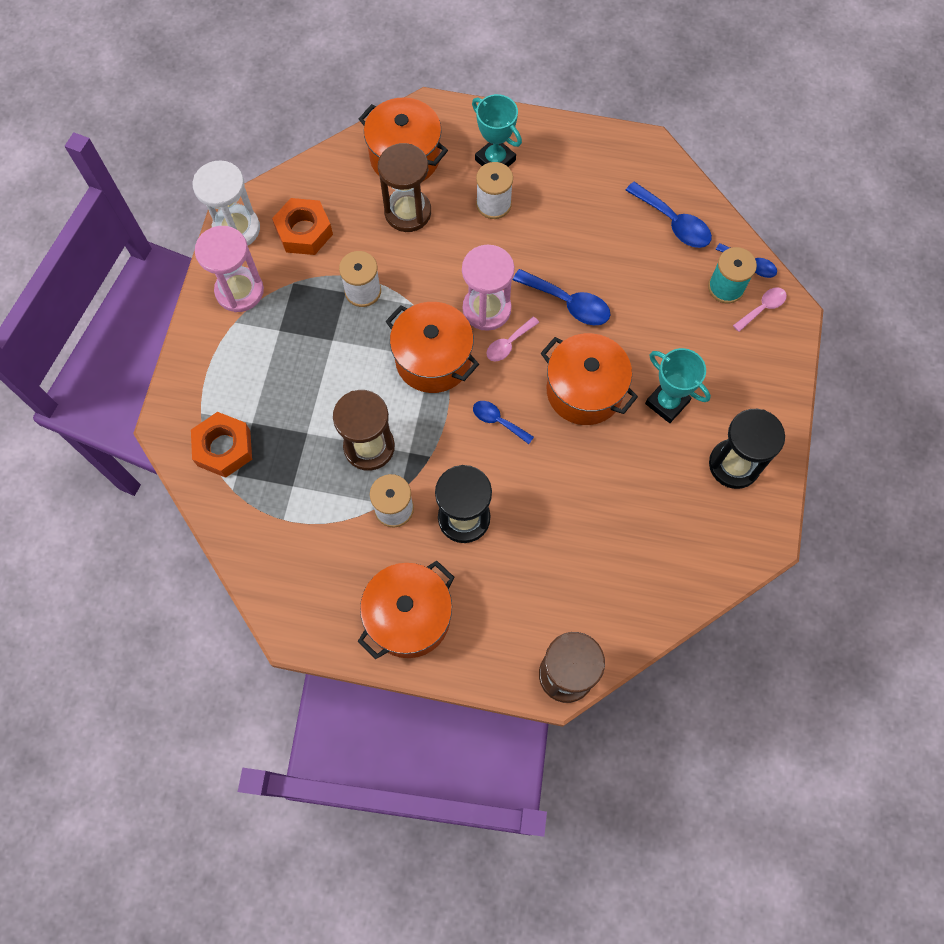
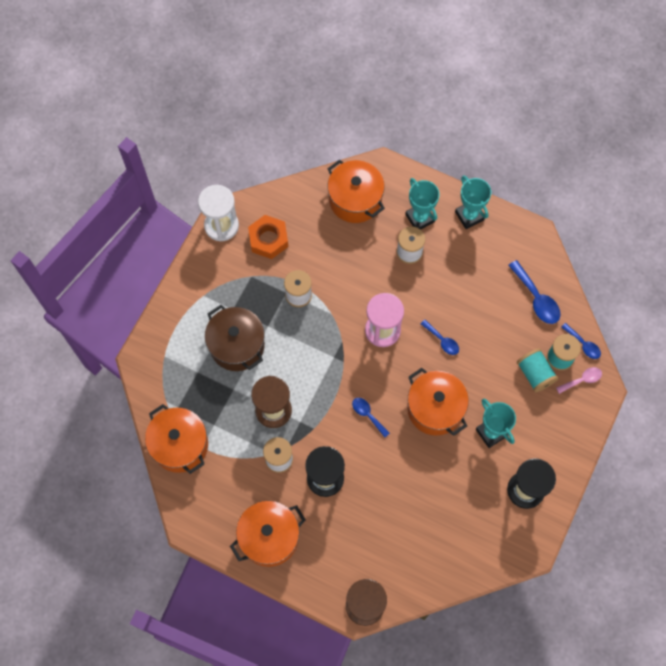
camera: 15 degrees right, 0 degrees up
orange nut [191,412,252,478] -> none
pink hourglass [195,226,264,312] -> none
brown hourglass [378,143,431,232] -> none
orange pot [386,302,479,393] -> orange pot moved to [145,404,208,474]
pink spoon [486,317,539,361] -> none
blue spoon [513,269,611,325] -> blue spoon [420,320,459,355], size x0.62
none -> brown pot [205,305,265,371]
none -> turquoise trophy [455,175,491,229]
none -> turquoise spool [517,348,559,392]

